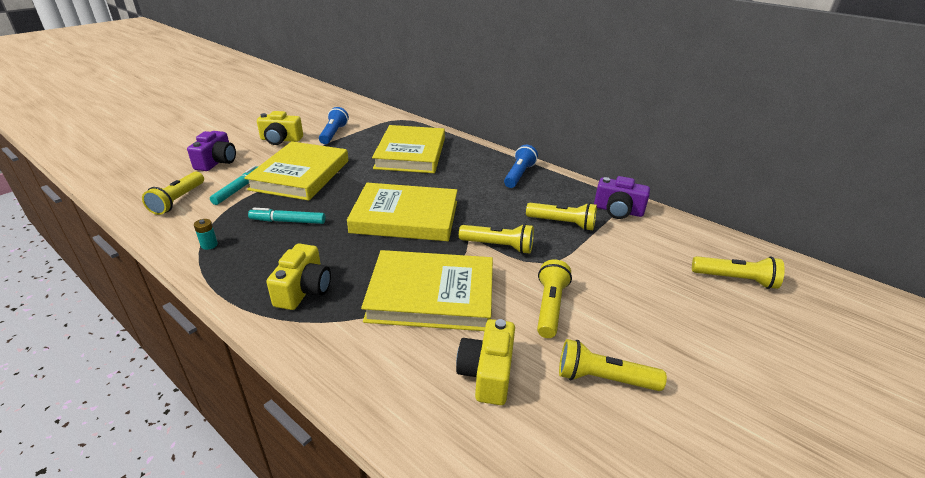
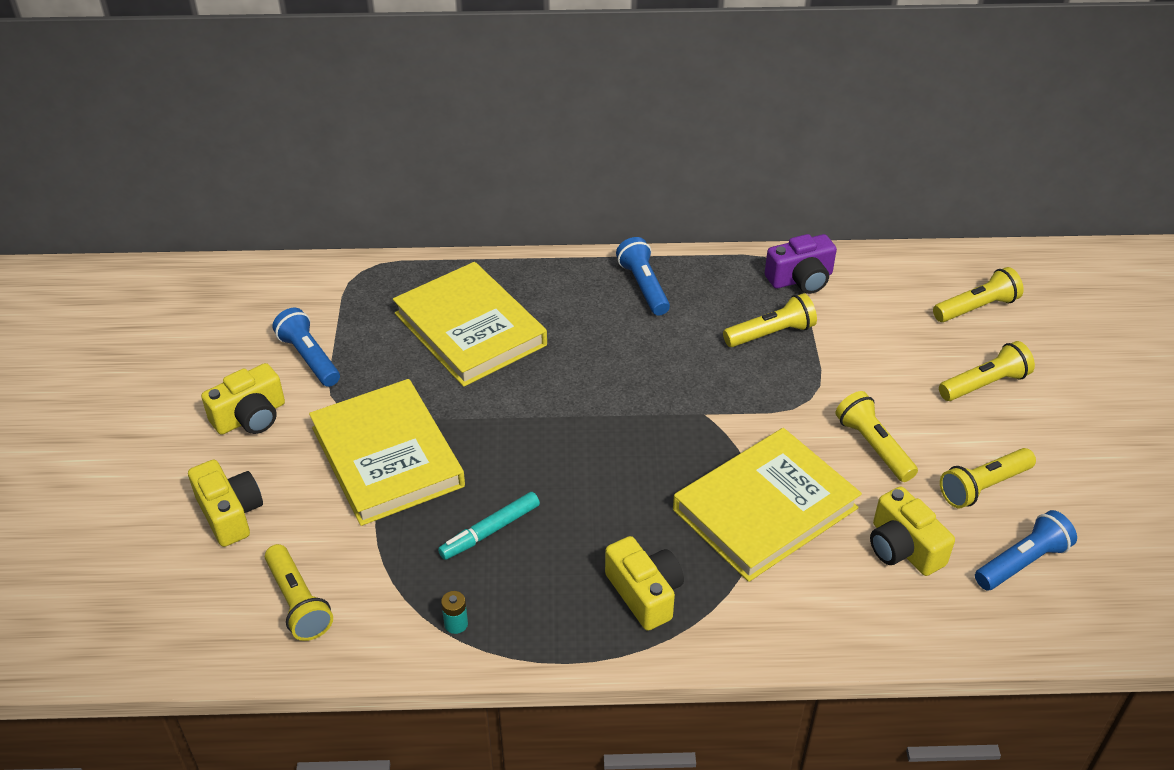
camera: 40 degrees left, 10 degrees up
purple camera [187,131,236,171] -> yellow camera [188,460,263,547]
turquoise marker [210,166,257,205] -> none
yellow book [347,183,458,241] -> none
yellow flashlight [459,224,534,254] -> yellow flashlight moved to [939,341,1035,401]
none -> blue flashlight [975,510,1077,591]

